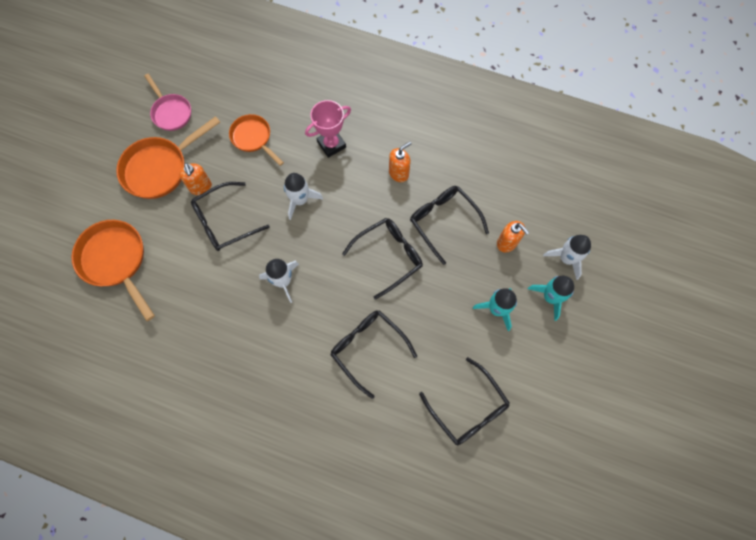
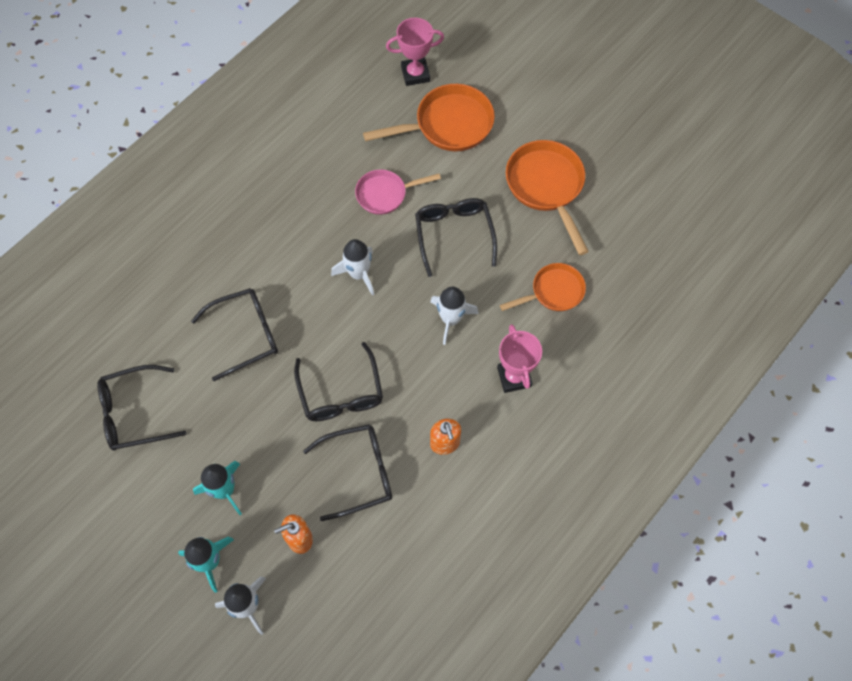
camera: 110 degrees right, 5 degrees down
pink pan [144,74,191,131] -> pink pan moved to [355,170,441,215]
orange soap dispenser [179,163,212,195] -> none
none -> pink trophy [386,18,444,86]

